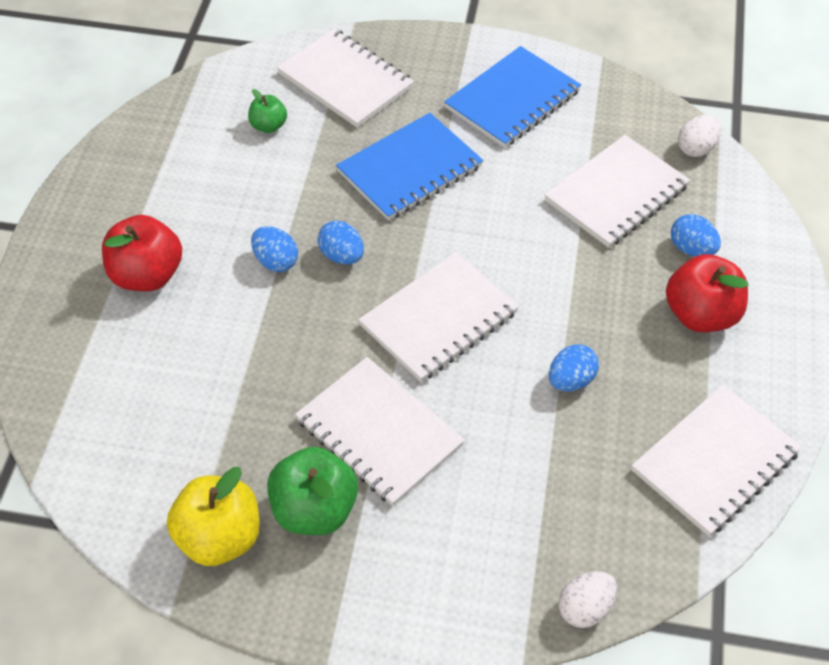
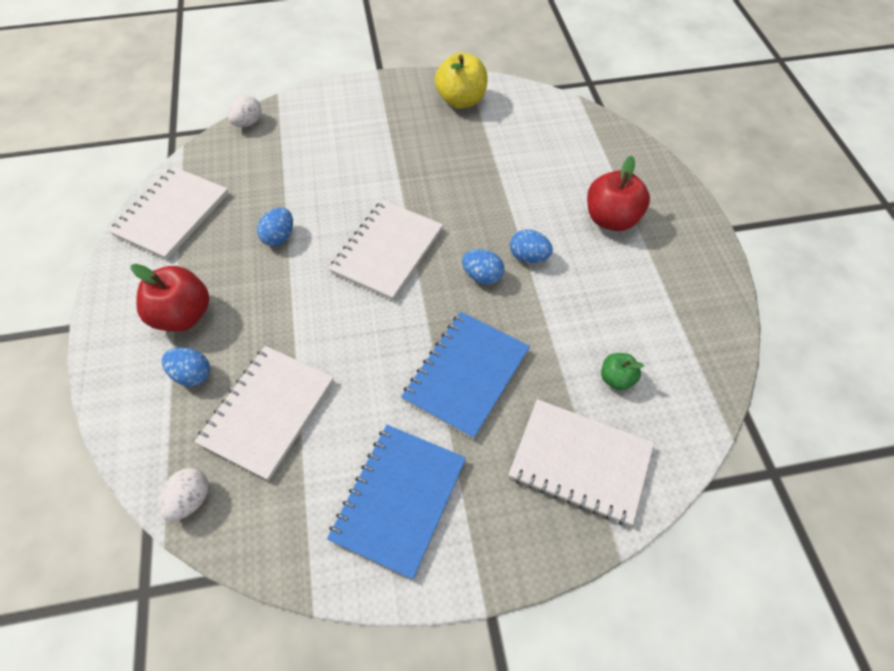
camera: 160 degrees right, 5 degrees up
green apple [267,447,358,535] -> none
white notebook [295,357,465,506] -> none

